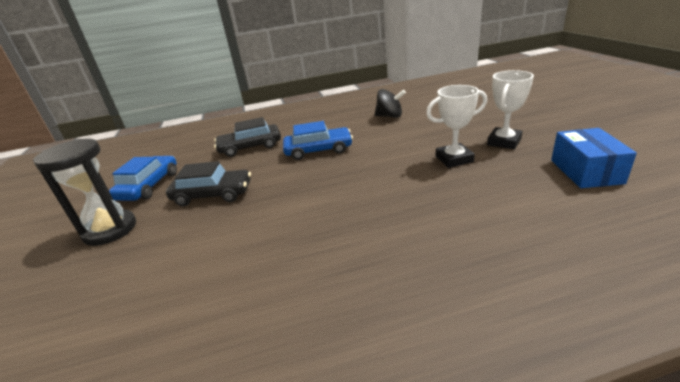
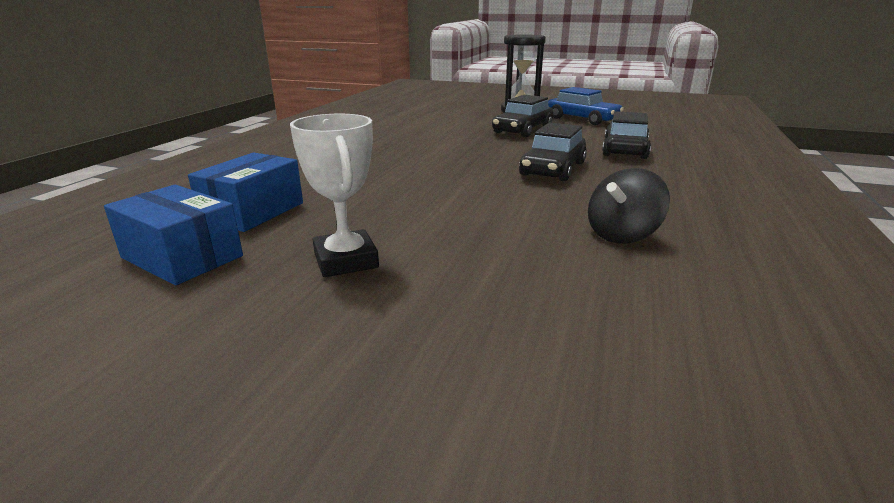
camera: 120 degrees right, 5 degrees down
blue car [283,121,353,160] -> black car [519,123,587,181]
white trophy [426,85,487,168] -> none
none -> blue box [188,152,303,232]

